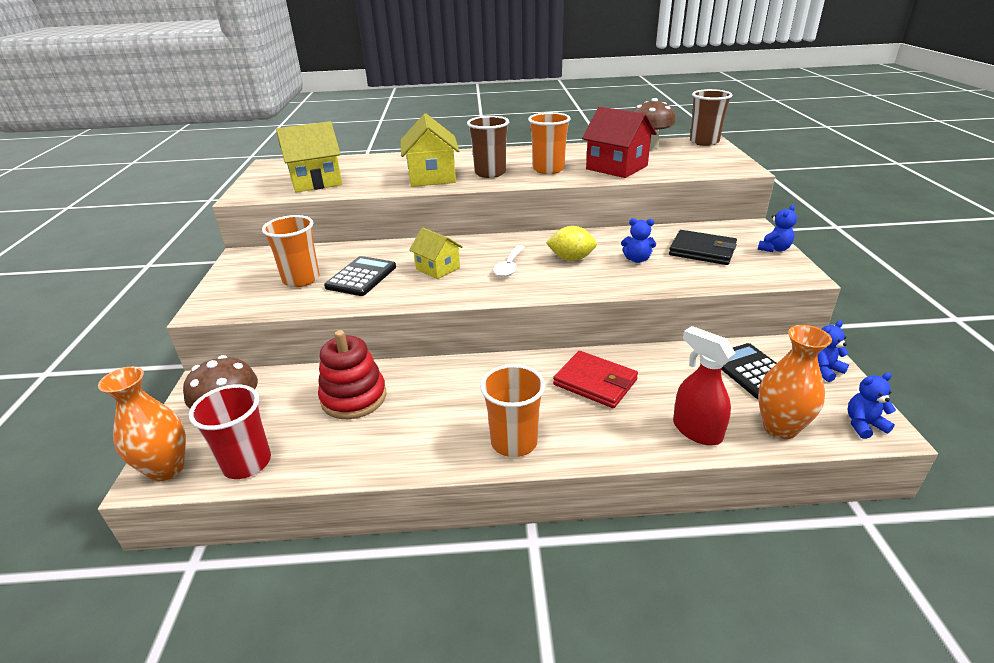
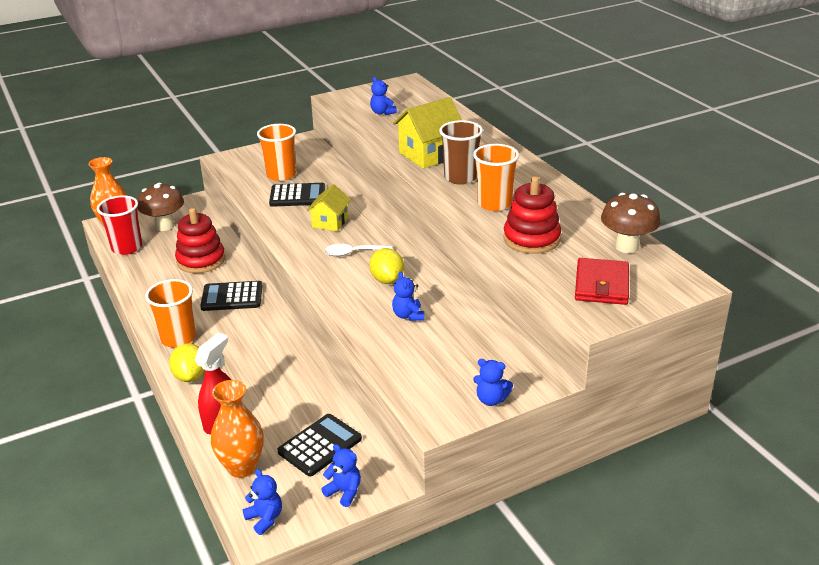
camera: 65 degrees right, 0 degrees up
yellow house [276,121,342,192] -> blue teddy bear [370,77,397,115]
red wallet [553,351,638,408] -> red wallet moved to [575,258,629,305]
red house [582,107,657,178] -> red stacking toy [504,176,561,254]
black wallet [669,230,737,265] -> none
brown cup [690,89,732,146] -> none
none -> yellow lemon [169,343,205,382]
none -> black calculator [200,281,262,311]

